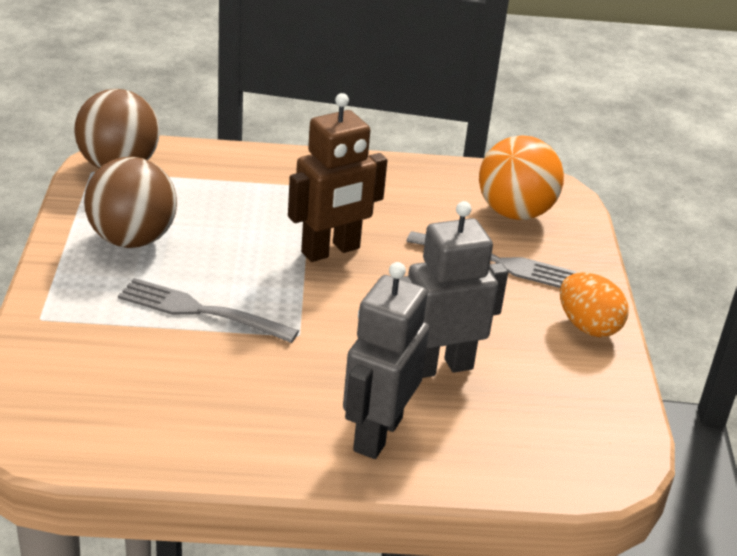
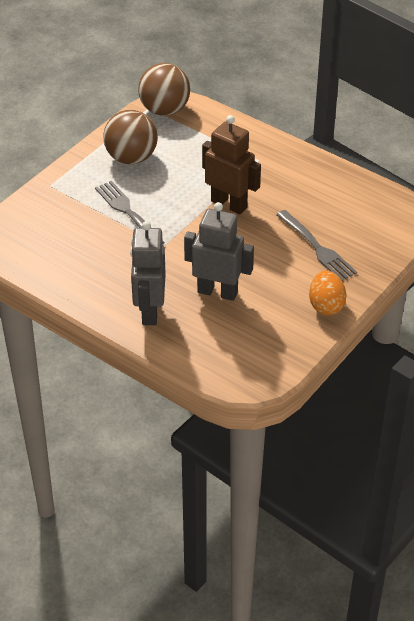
camera: 40 degrees right, 10 degrees up
brown robot [288,93,387,262] -> brown robot turned 150 degrees counterclockwise [202,115,261,214]
grey robot [343,262,429,459] -> grey robot turned 60 degrees counterclockwise [130,221,166,325]
orange ball [479,135,564,220] -> none

